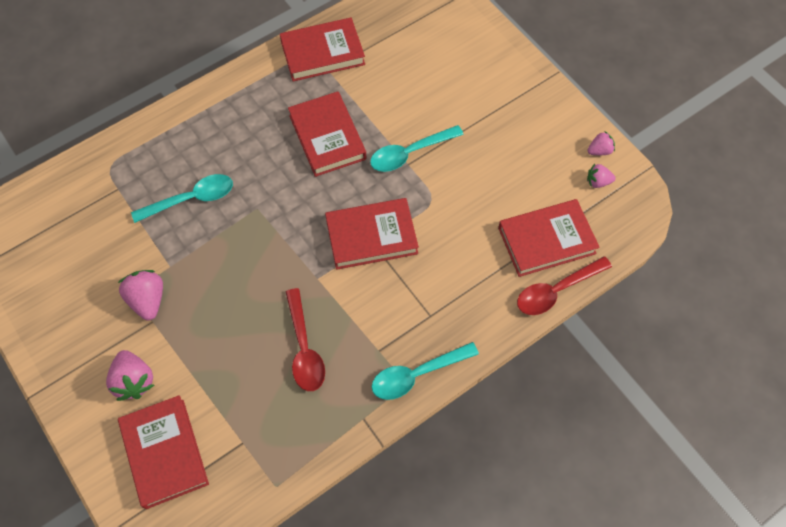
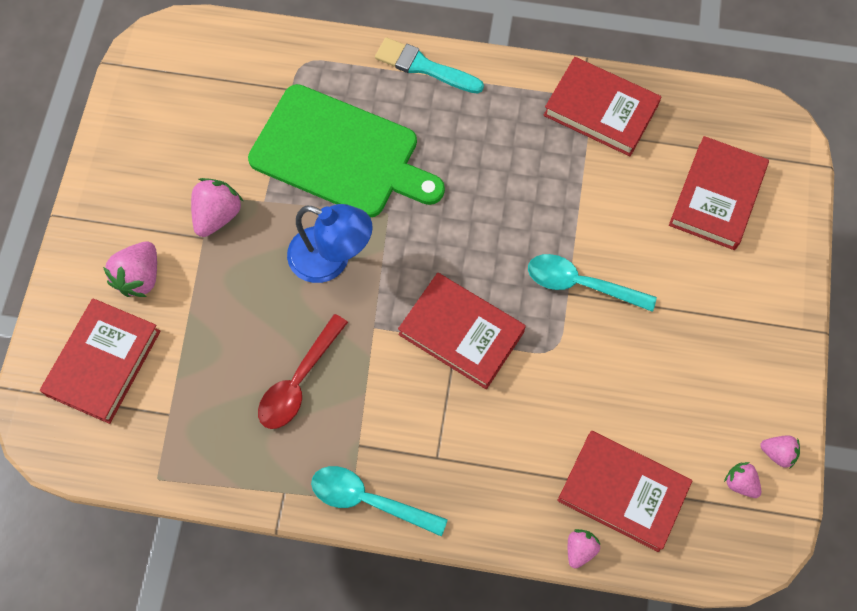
camera: 45 degrees right, 5 degrees up
turquoise spoon [131,174,233,223] -> green cutting board [248,84,445,217]
red book [288,91,366,177] -> red book moved to [669,136,769,250]
red spoon [517,256,612,315] -> pink strawberry [568,529,601,569]
none -> blue lamp [287,204,373,283]
none -> turquoise brush [375,37,484,94]

